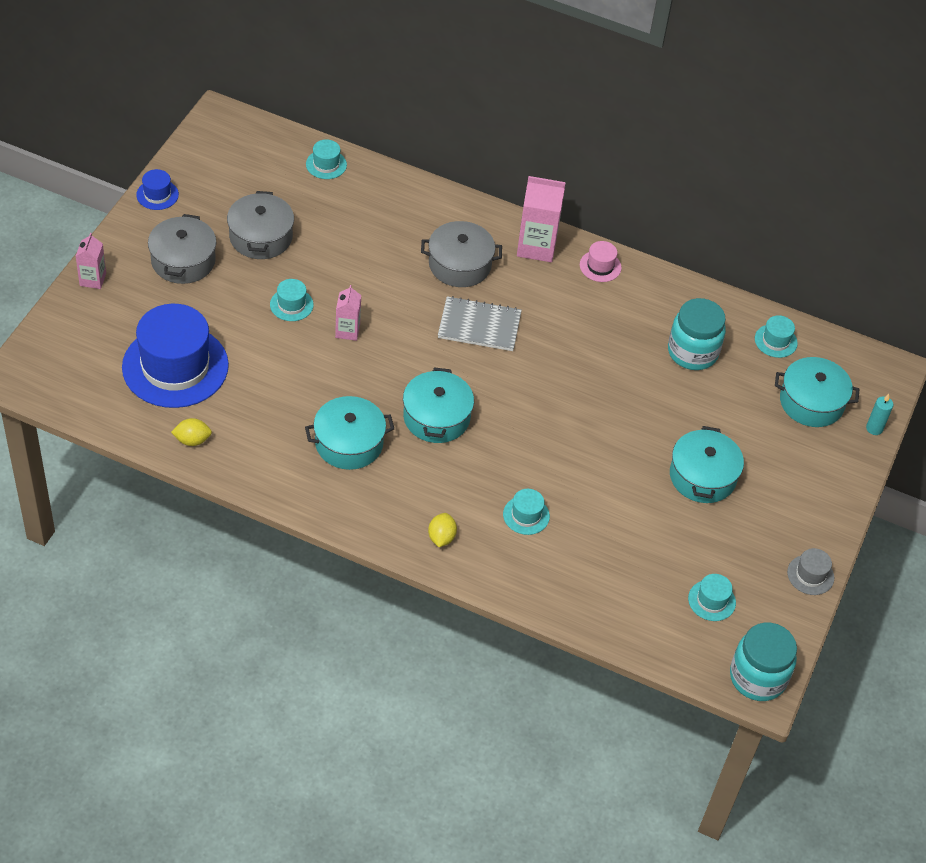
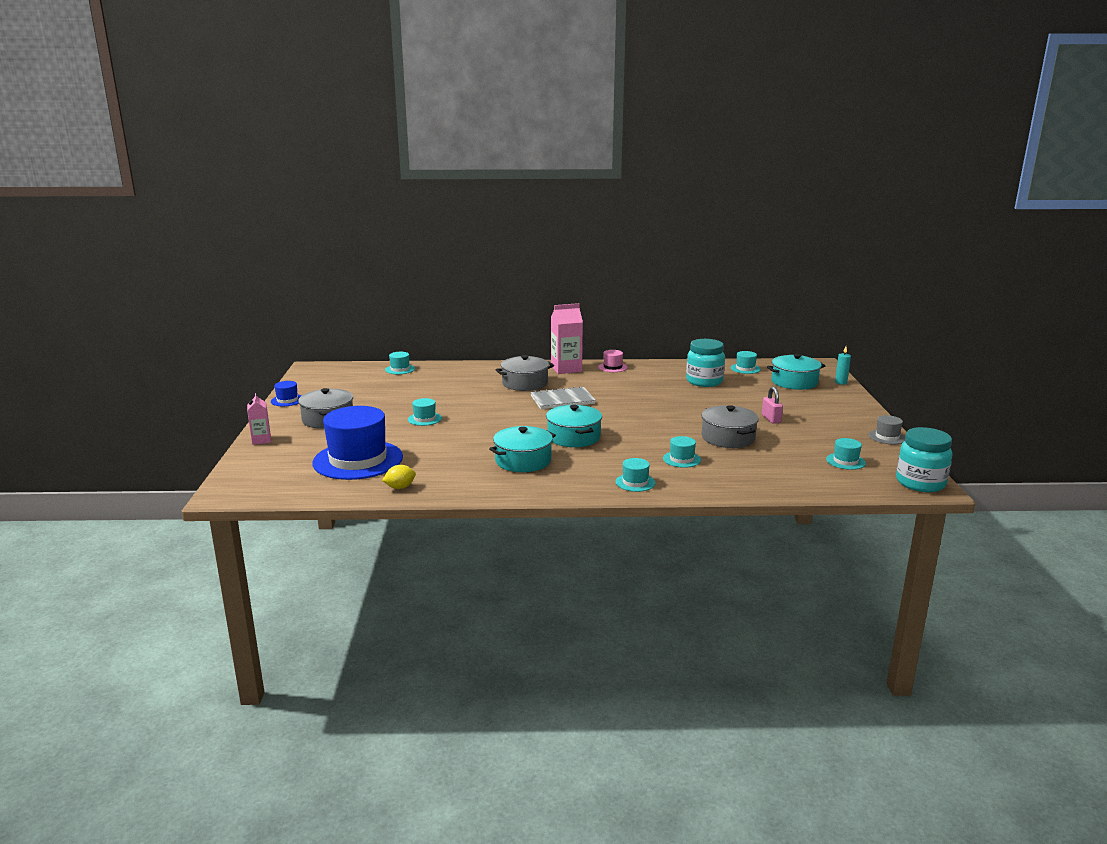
camera: 20 degrees left, 30 degrees down
grey pot [227,191,294,259] -> grey pot moved to [702,405,759,448]
pink carton [335,285,361,341] -> none
yellow lemon [428,513,457,547] -> turquoise hat [615,458,655,492]
turquoise pot [670,426,744,503] -> pink padlock [762,387,783,424]

